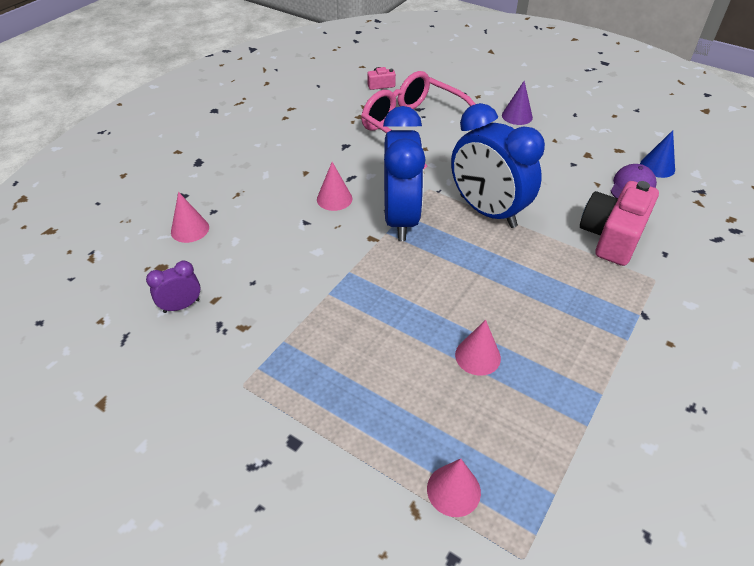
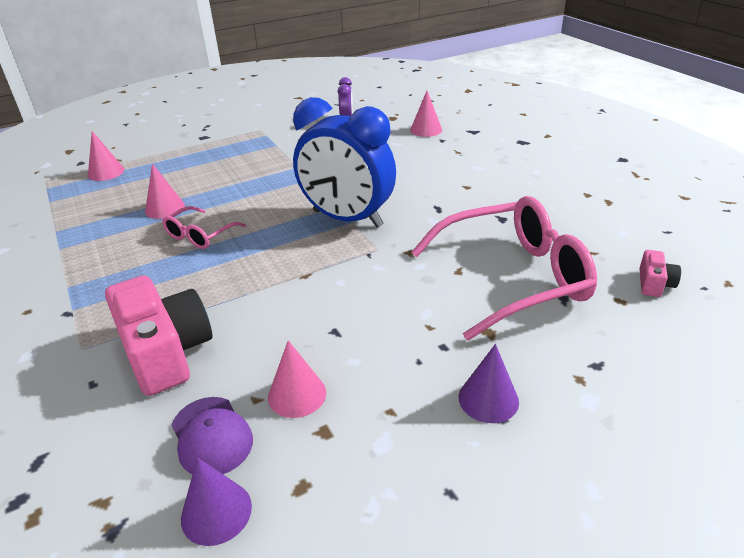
camera: 120 degrees right, 10 degrees down
pink cone [317,162,352,211] -> pink cone moved to [268,340,326,418]
blue clock [451,103,545,228] -> none
blue cone [640,130,675,178] -> purple cone [181,457,252,546]
none -> pink glasses [162,206,246,249]

